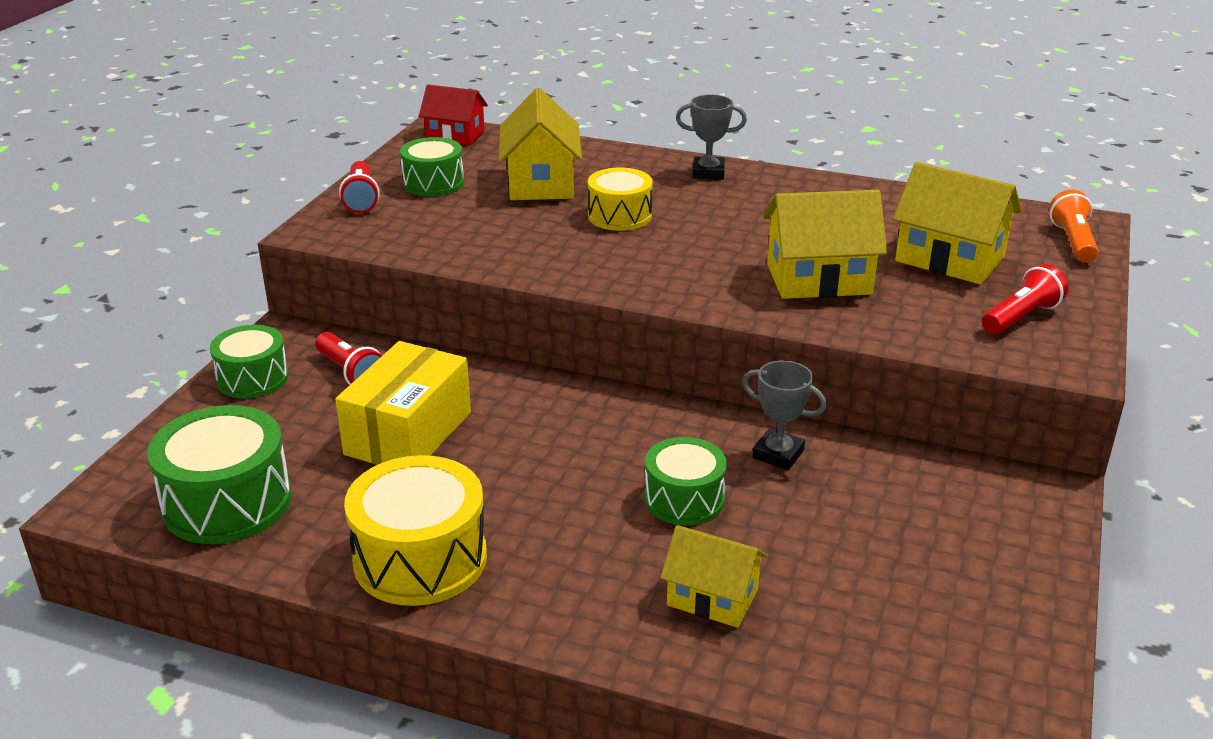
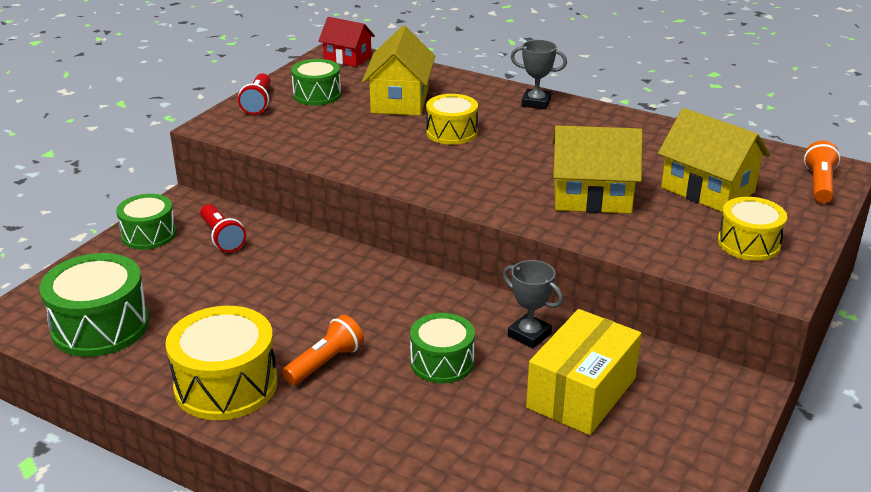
camera: 10 degrees right, 0 degrees up
yellow box [335,341,471,465] -> yellow box moved to [526,309,642,435]
yellow house [660,525,768,628] -> none
red flashlight [982,264,1068,334] -> yellow drum [718,197,787,261]
none -> orange flashlight [282,315,364,385]

